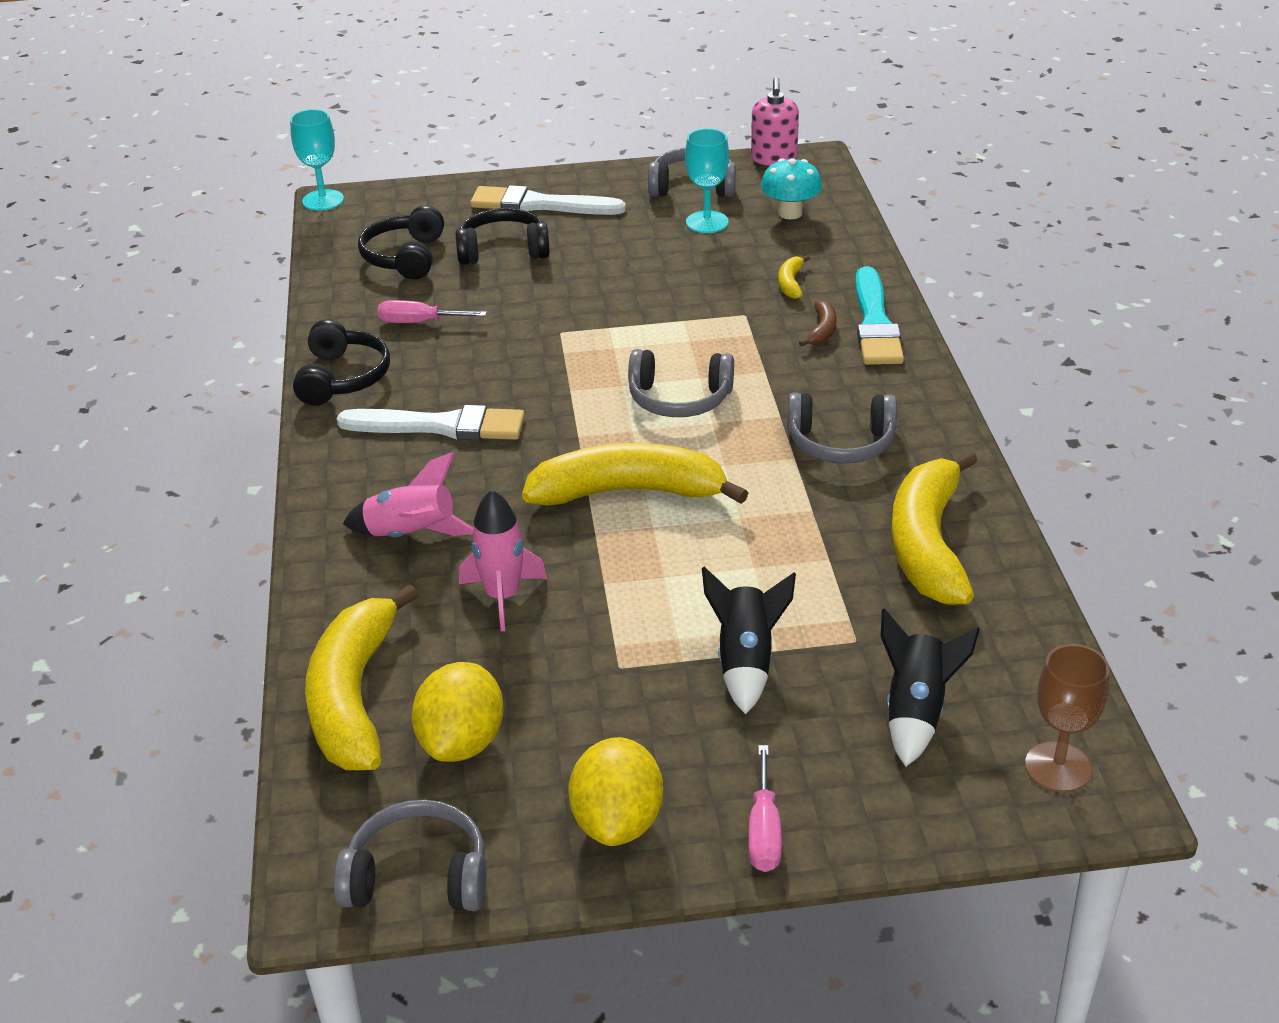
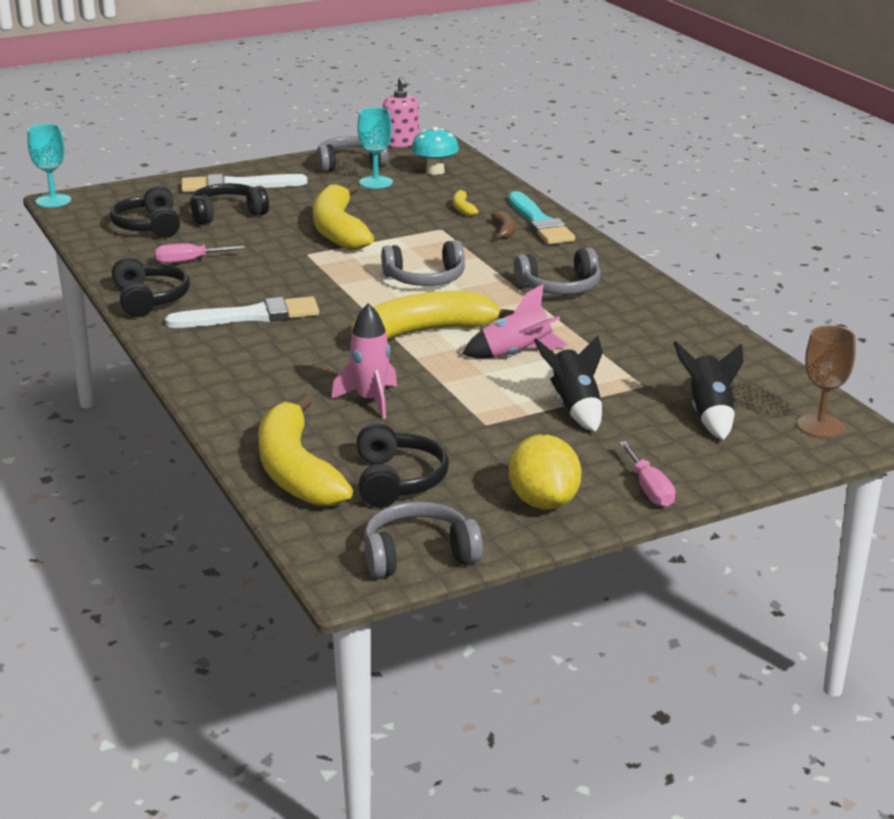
camera: 20 degrees left, 10 degrees down
pink rocket [343,452,473,537] -> pink rocket moved to [462,284,567,358]
yellow lemon [412,662,504,762] -> black headphones [357,423,449,507]
yellow banana [891,450,978,605] -> yellow banana moved to [313,183,374,250]

